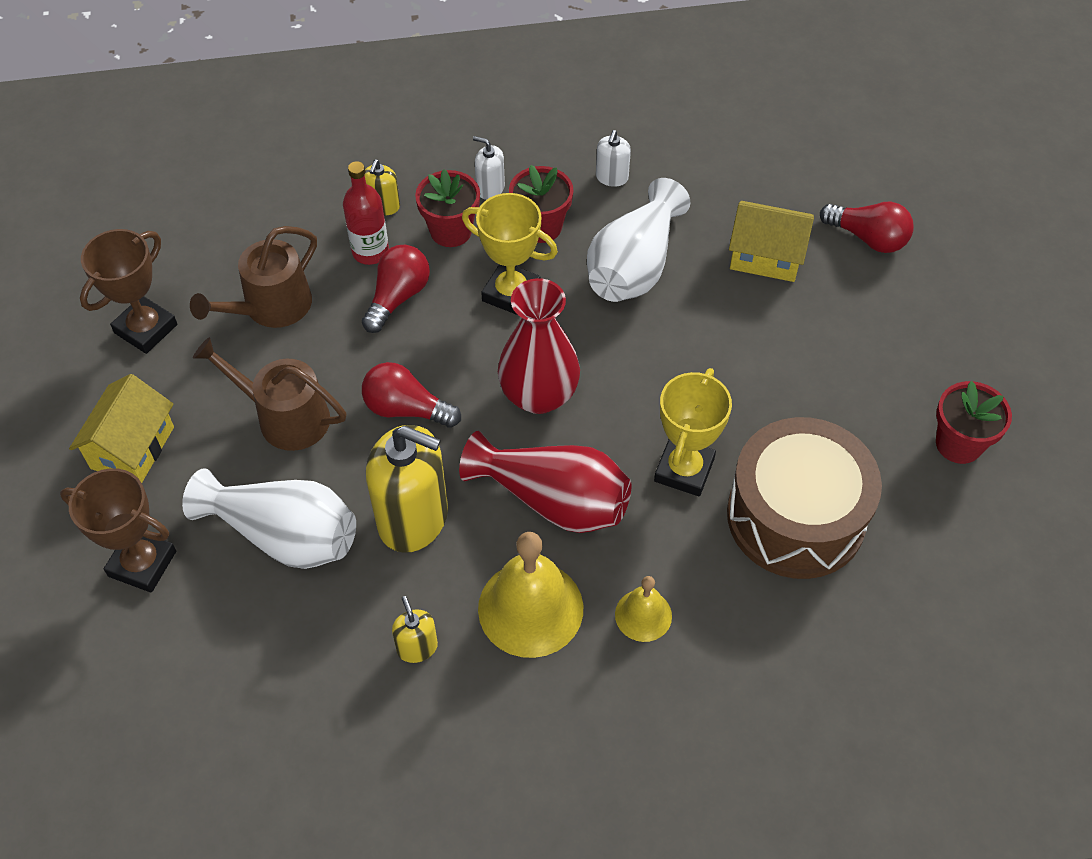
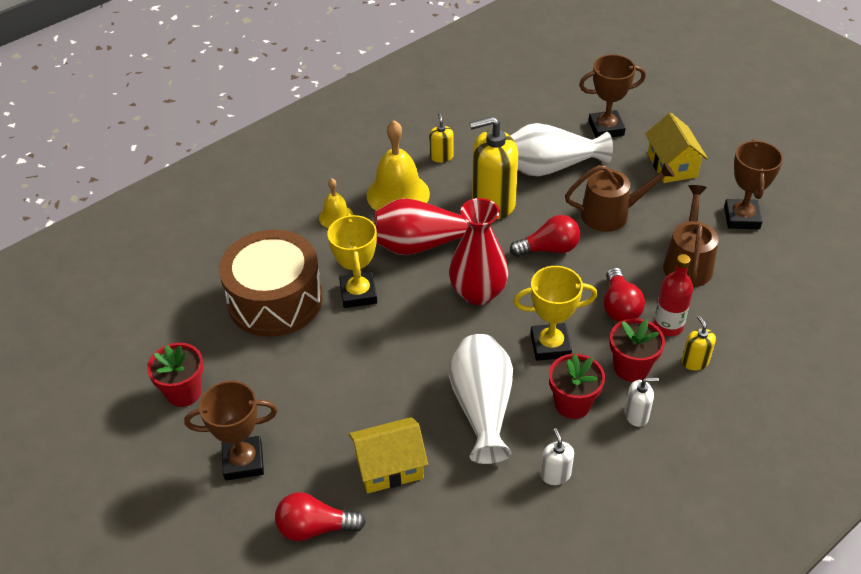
camera: 150 degrees right, 10 degrees down
yellow soap dispenser [392,596,438,663] -> yellow soap dispenser turned 135 degrees counterclockwise [429,113,454,163]
none -> brown trophy [184,381,278,481]

